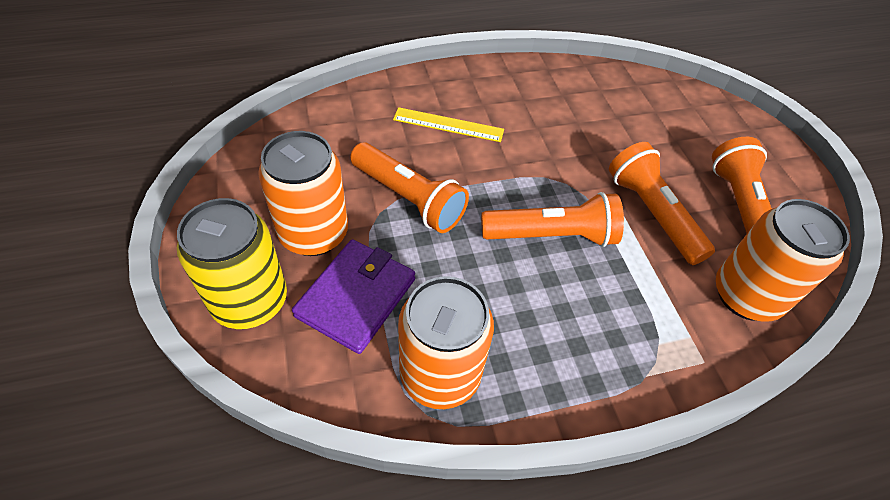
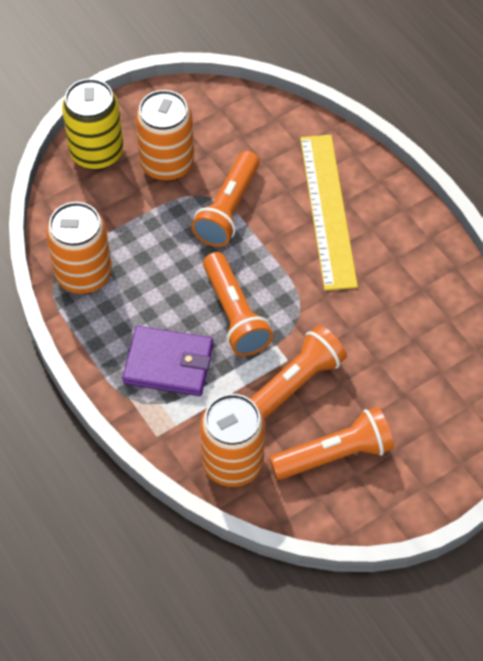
camera: 75 degrees right, 5 degrees up
purple wallet [292,239,415,354] -> purple wallet moved to [122,326,213,396]
yellow ruler [393,107,504,142] -> yellow ruler [300,135,358,291], size x1.80

